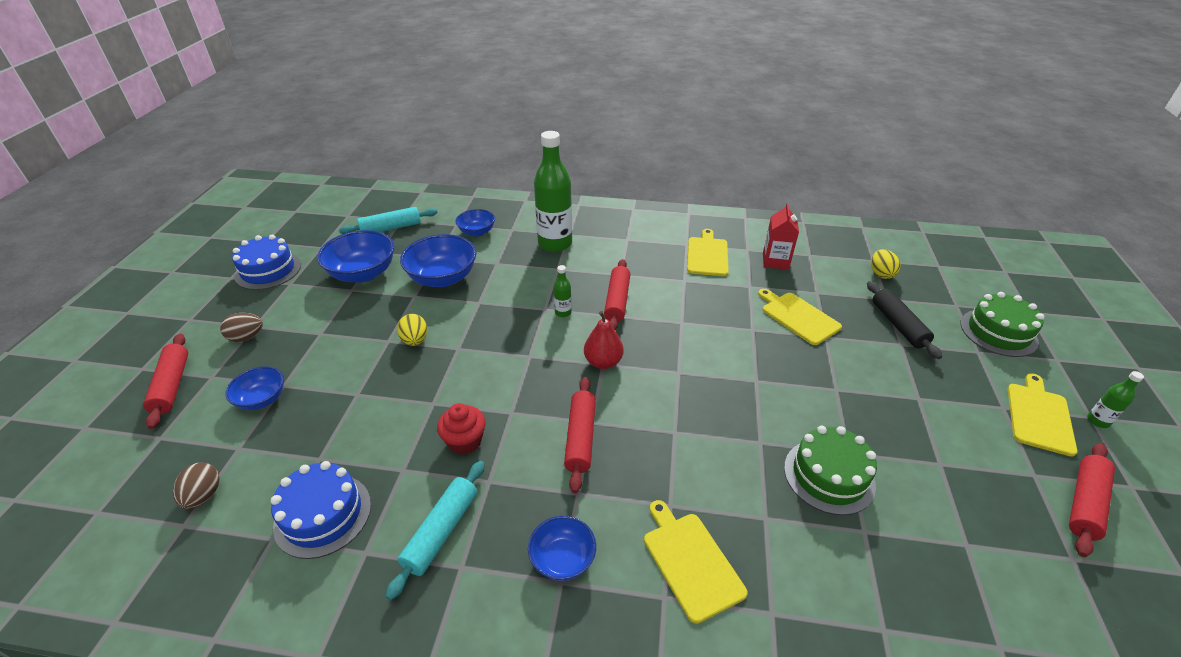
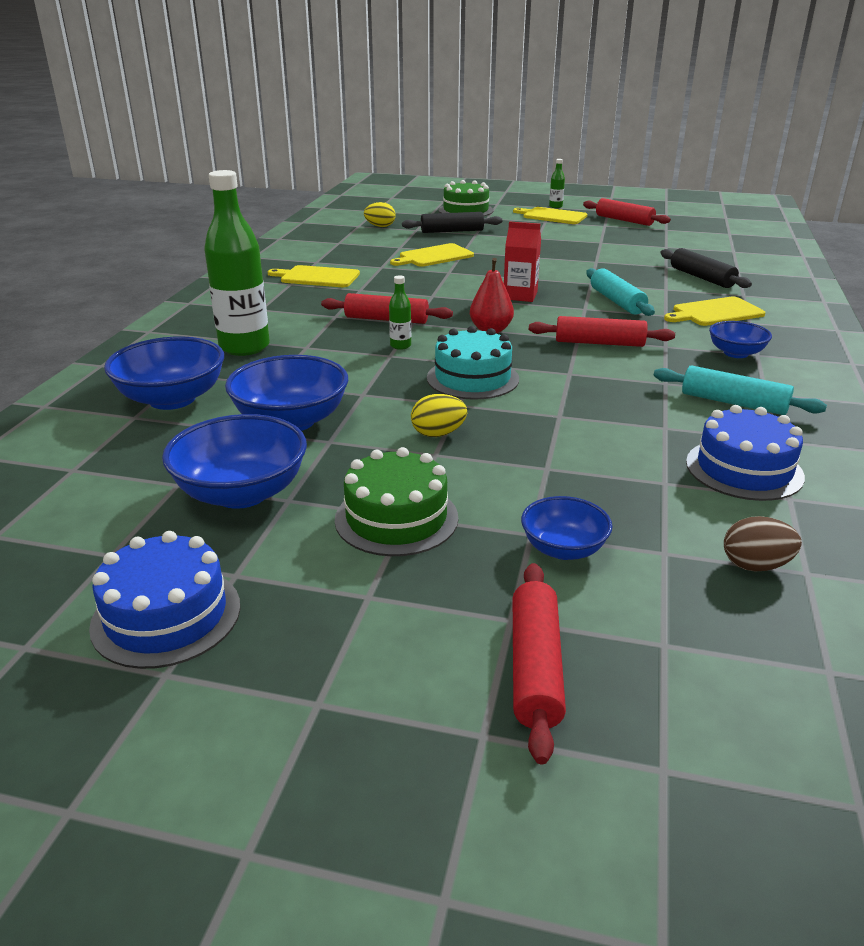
camera: 85 degrees left, 10 degrees down
red rolling pin [143,334,188,429] -> red rolling pin turned 75 degrees counterclockwise [513,563,566,765]
brown egg [220,313,263,342] -> none
turquoise rolling pin [339,207,438,234] -> turquoise rolling pin moved to [586,268,655,316]
red cupcake [437,403,486,455] -> none
blue bowl [456,209,495,237] -> blue bowl [104,337,224,410], size x1.71
red carton [763,203,799,270] -> red carton moved to [504,221,541,302]
green cake [784,426,877,515] -> green cake moved to [335,447,458,556]
none -> turquoise cake [427,326,519,400]
none -> black rolling pin [660,248,752,288]

